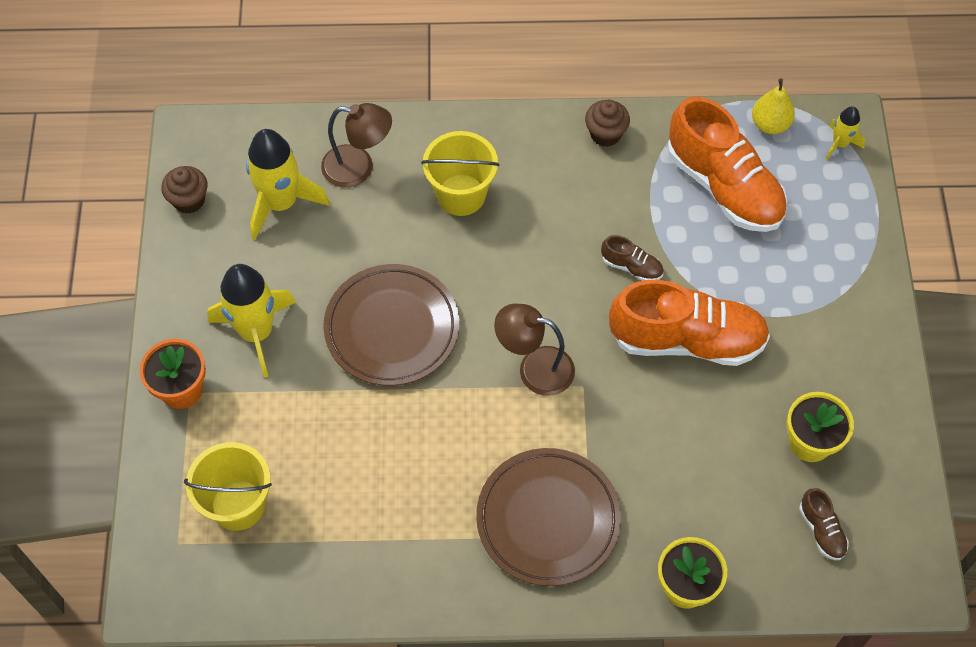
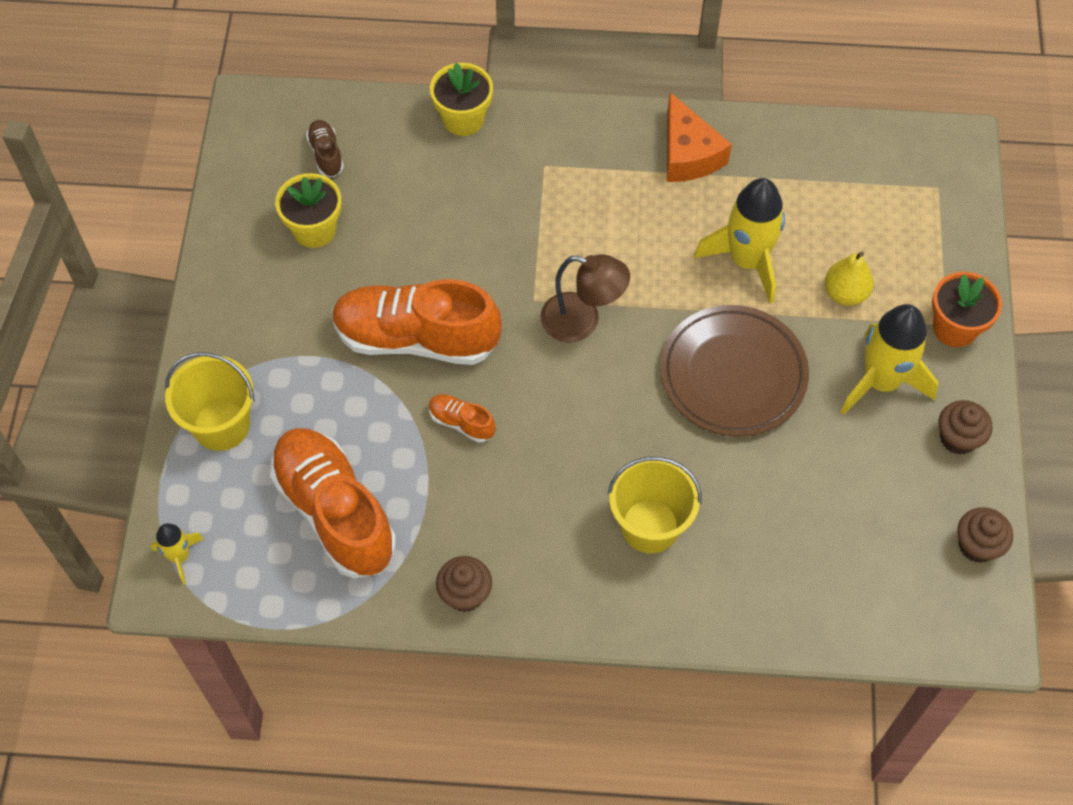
camera: 175 degrees left, 0 degrees up
yellow bucket [184,442,272,531] -> yellow bucket moved to [165,352,254,451]
yellow rocket [246,129,330,240] -> yellow rocket moved to [694,178,785,303]
brown lamp [321,103,392,188] -> none
brown plate [476,448,621,586] -> none
brown shoe [601,235,664,281] -> orange shoe [429,394,495,443]
yellow pear [752,78,795,134] -> yellow pear moved to [825,251,874,306]
none -> orange cheese [667,92,732,182]
none -> brown cupcake [939,400,993,455]

